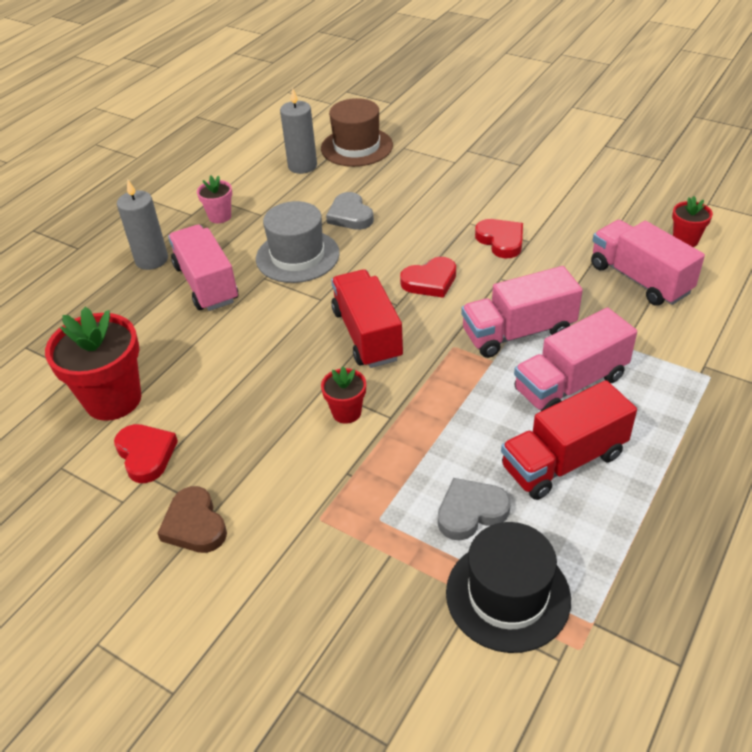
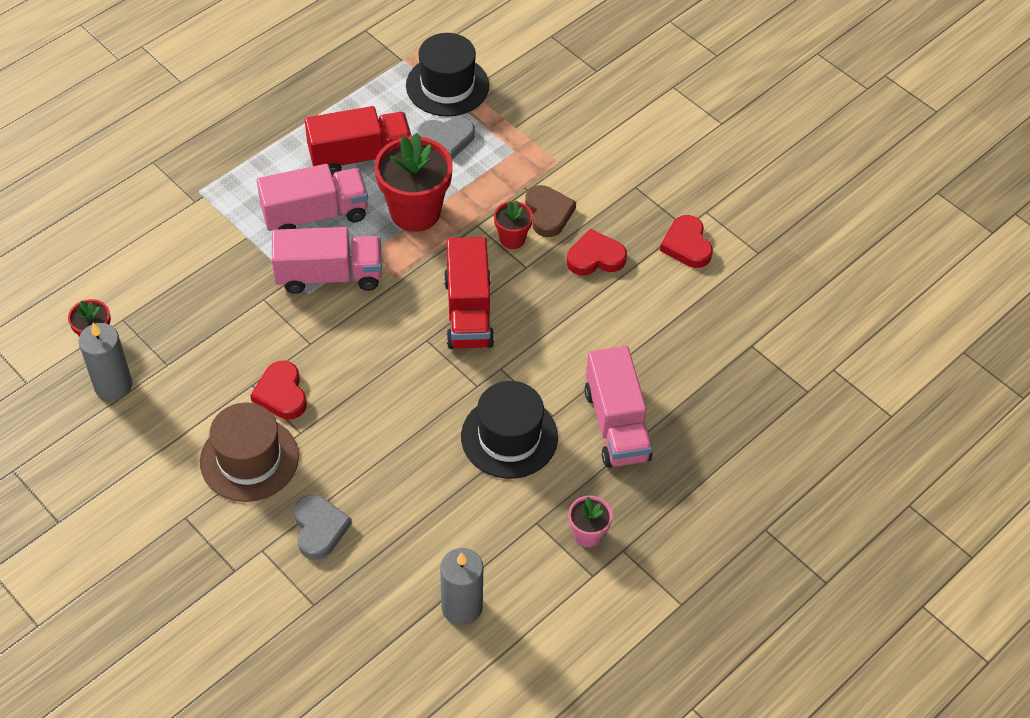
camera: 170 degrees left, 10 degrees up
red flower pot [45,307,141,421] -> red flower pot moved to [374,133,453,232]
grey candle [117,180,168,270] -> grey candle moved to [78,323,132,401]
brown heart [157,486,227,553] -> brown heart moved to [525,185,576,237]
grey hat [256,201,340,283] -> black hat [461,381,558,479]
brown hat [321,98,393,167] -> brown hat moved to [200,402,299,502]
grey heart [326,192,374,230] -> grey heart moved to [294,495,352,560]
red heart [400,257,456,298] -> red heart moved to [567,229,627,276]
pink truck [591,220,705,306] -> none

